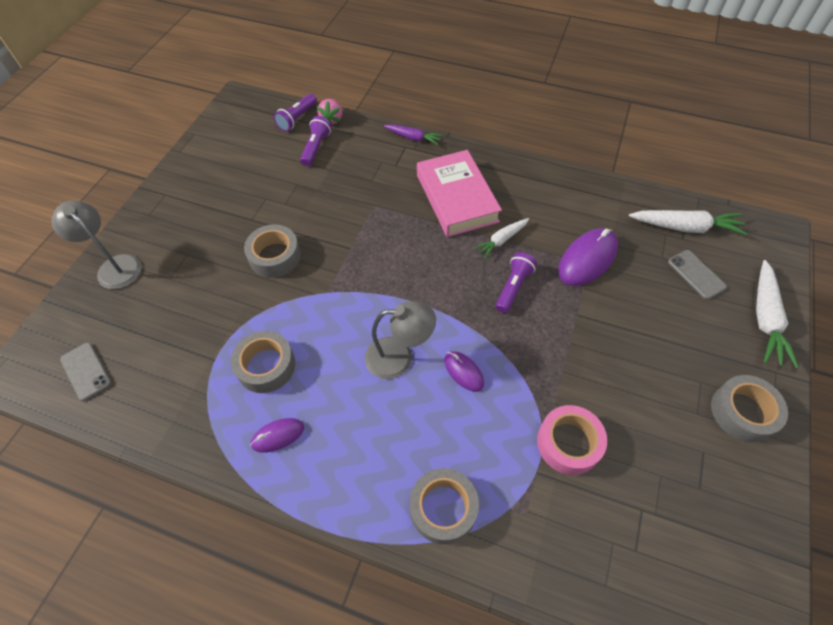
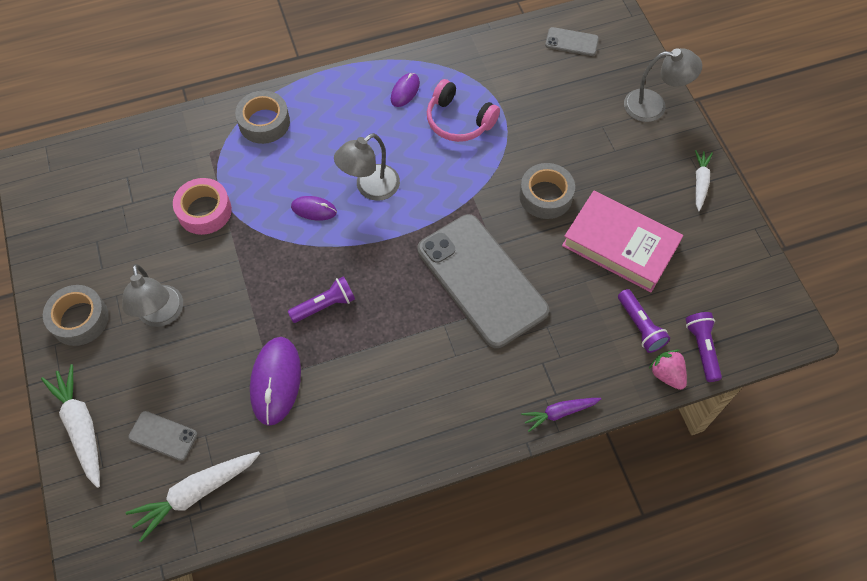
camera: 140 degrees right, 5 degrees up
grey tape [231,331,295,393] -> pink headphones [427,79,500,142]
pink book [417,150,502,237] -> pink book moved to [562,191,683,292]
white carrot [473,218,529,259] -> white carrot moved to [695,150,713,211]
purple flashlight [495,252,537,313] -> purple flashlight turned 105 degrees counterclockwise [288,276,355,323]
none -> grey lamp [122,264,183,327]
none -> grey phone [417,214,549,348]

